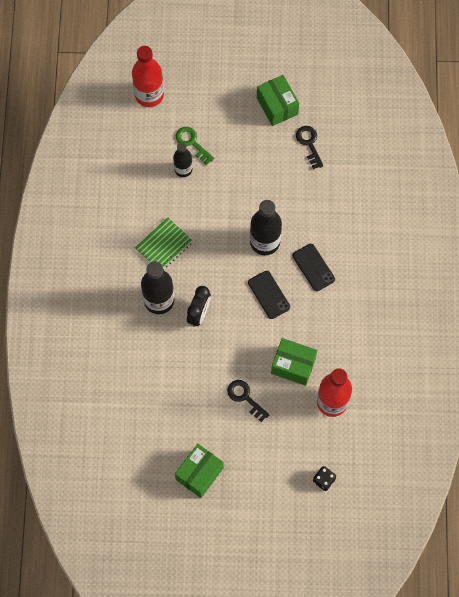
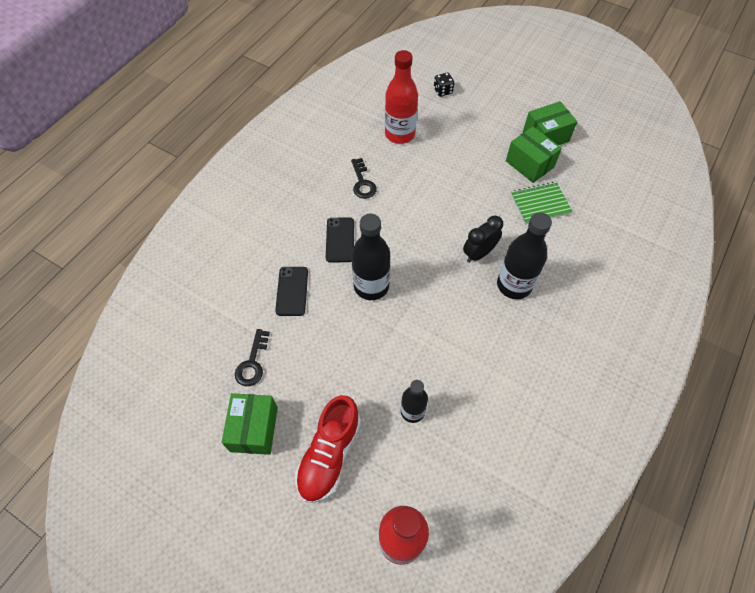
camera: 150 degrees left, 10 degrees down
green notebook [135,217,193,270] -> green notebook moved to [511,182,573,224]
green key [176,127,214,165] -> none
black key [227,380,270,422] -> black key moved to [351,158,377,199]
black phone [248,271,290,319] -> black phone moved to [275,267,308,316]
green box [271,338,317,386] -> green box moved to [506,127,562,183]
none -> red shoe [295,395,361,503]

